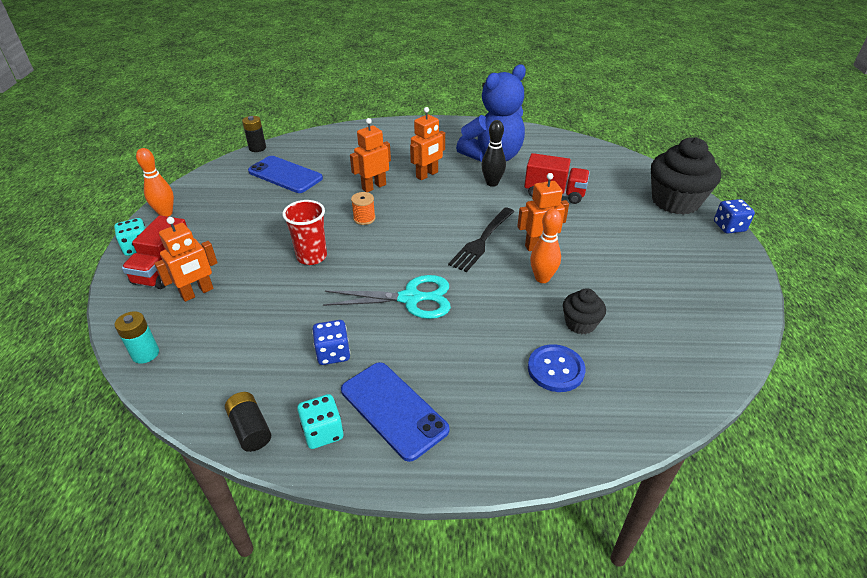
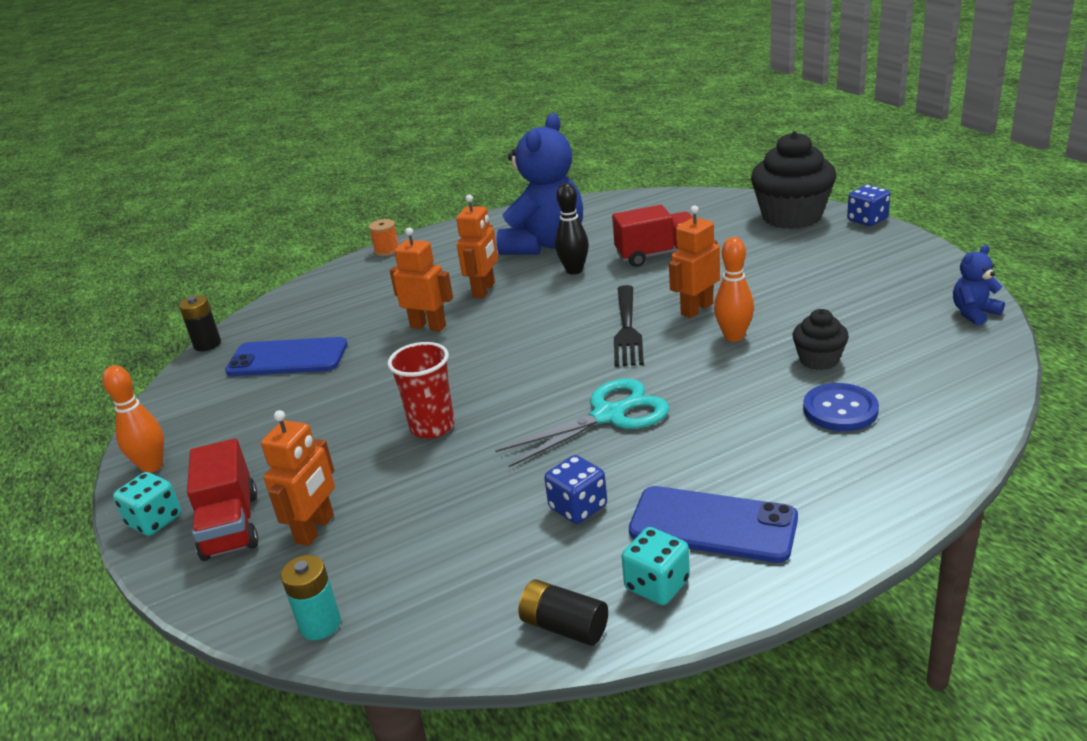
camera: 25 degrees left, 10 degrees down
orange robot [350,118,391,192] -> orange robot turned 90 degrees clockwise [390,228,453,332]
orange spool [351,192,375,225] -> orange spool moved to [369,219,399,256]
none -> blue teddy bear [953,245,1005,326]

